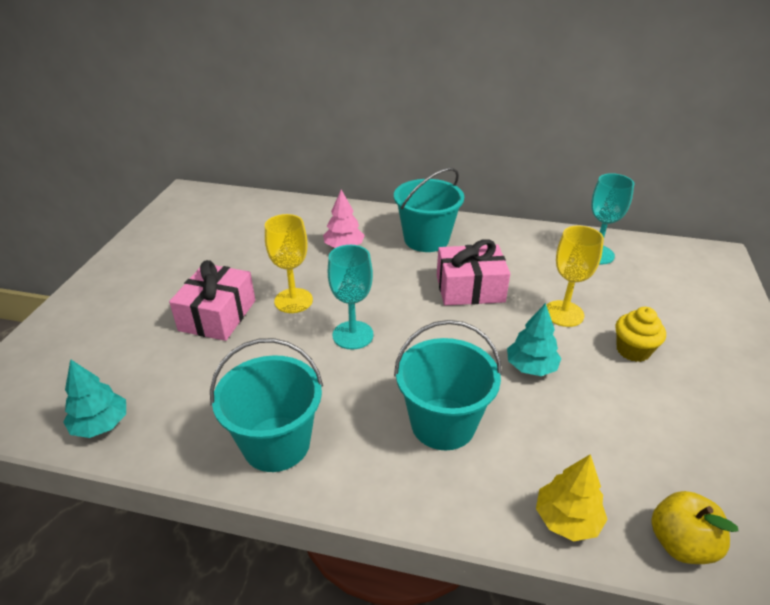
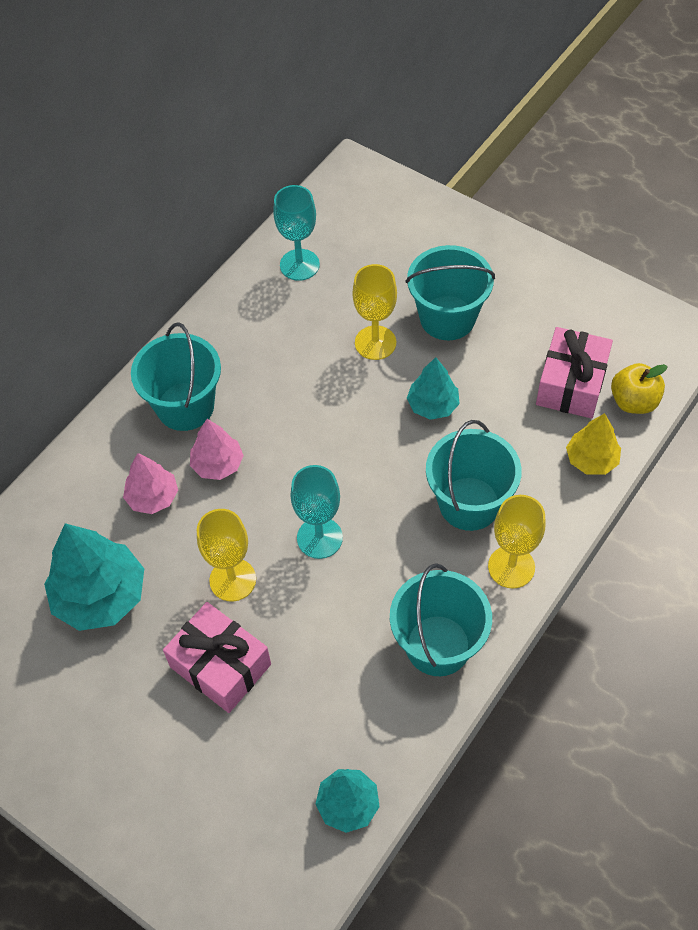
camera: 65 degrees left, 20 degrees up
pink gift [437,239,510,305] -> pink gift moved to [536,327,613,418]
yellow cupcake [616,307,666,362] -> turquoise bucket [406,245,495,340]
none -> turquoise tree [44,523,144,631]
none -> pink tree [190,419,244,480]
none -> yellow goblet [488,495,546,588]

